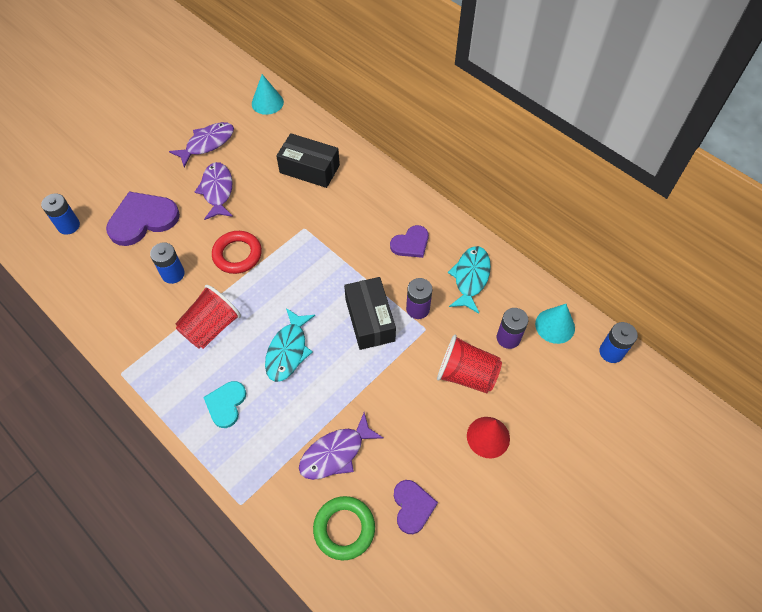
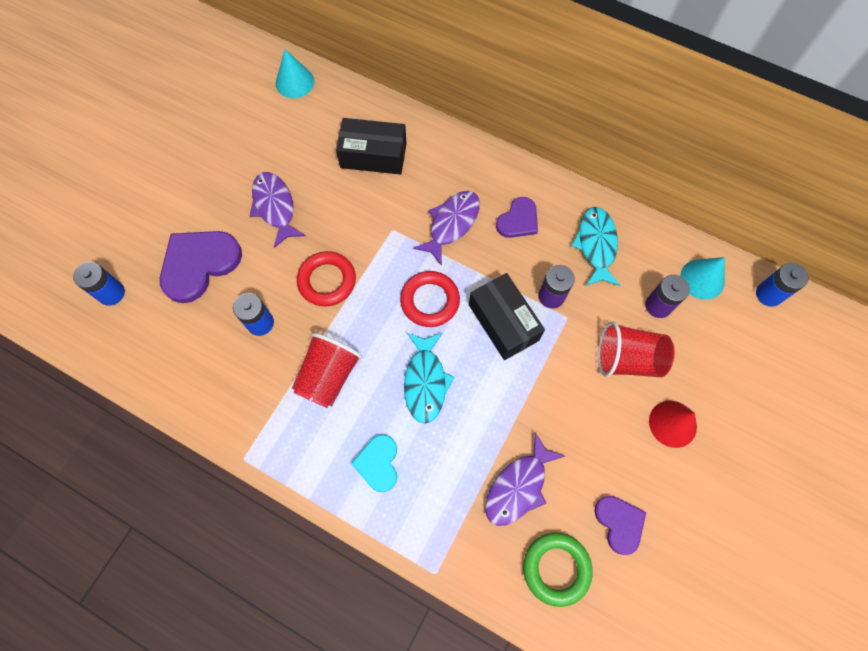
camera: 15 degrees left, 10 degrees up
purple fish [169,122,234,167] -> purple fish moved to [413,191,480,266]
none -> red ring [400,271,460,327]

